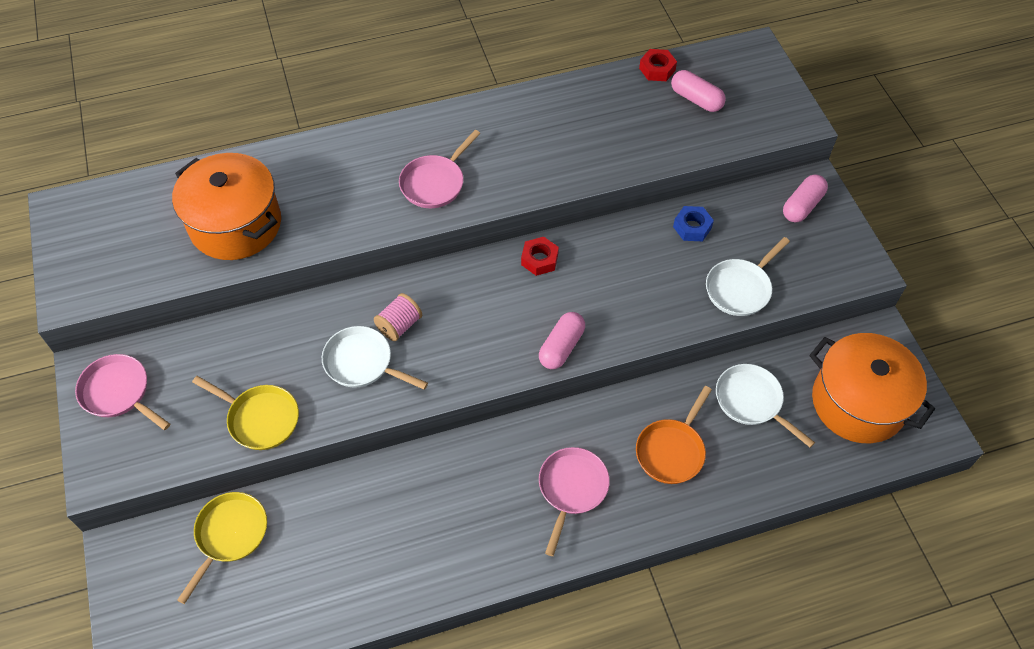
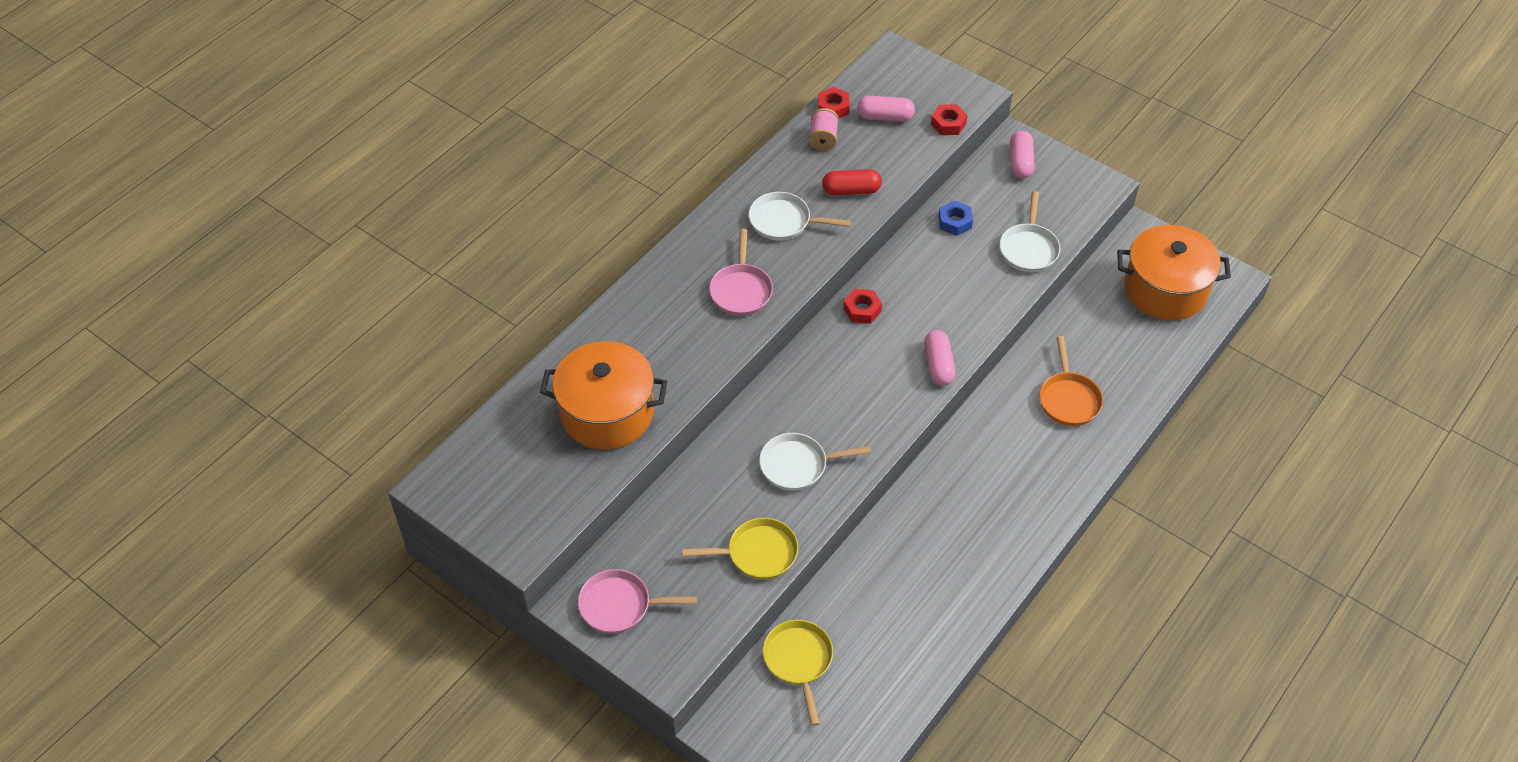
camera: 35 degrees left, 5 degrees down
pink spool [374,293,422,341] -> pink spool moved to [809,108,839,151]
pink pan [539,447,610,556] -> none
white pan [716,364,815,448] -> white pan moved to [749,192,851,240]
none -> red capsule [822,169,882,195]
none -> red nut [931,104,967,135]

